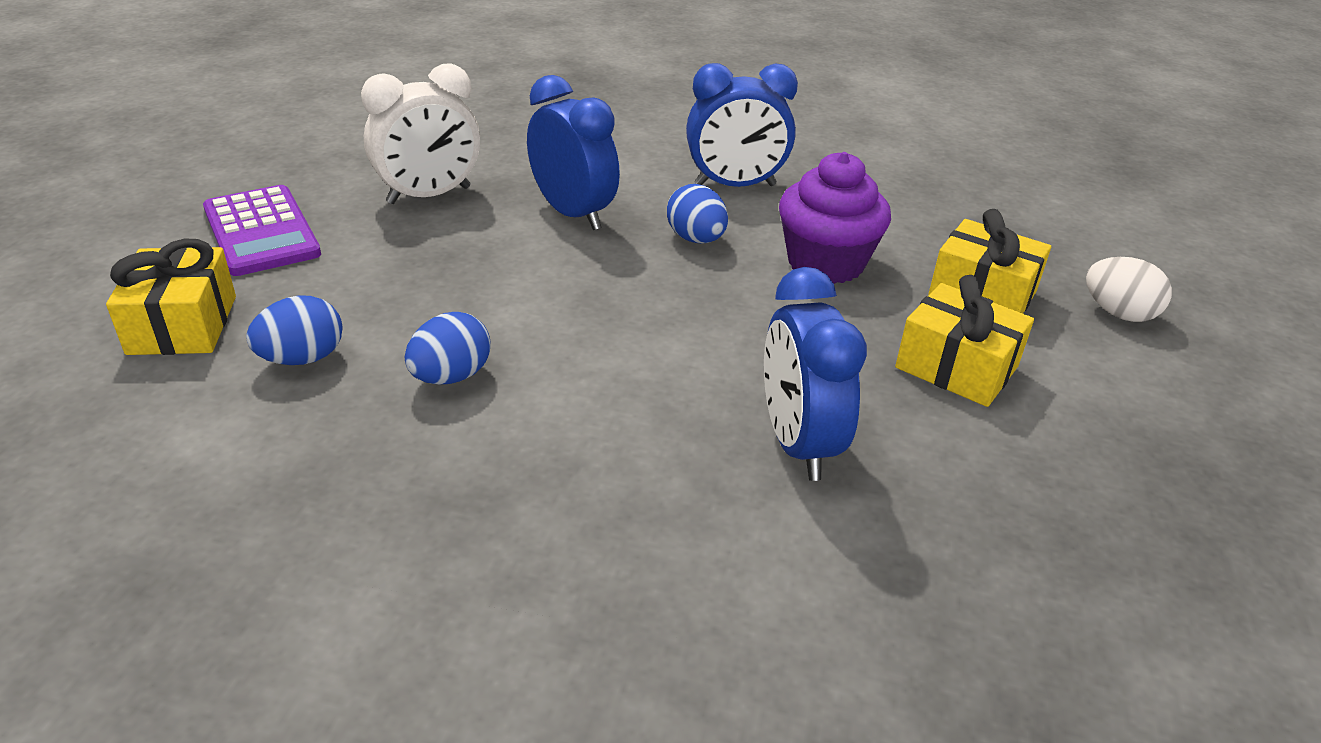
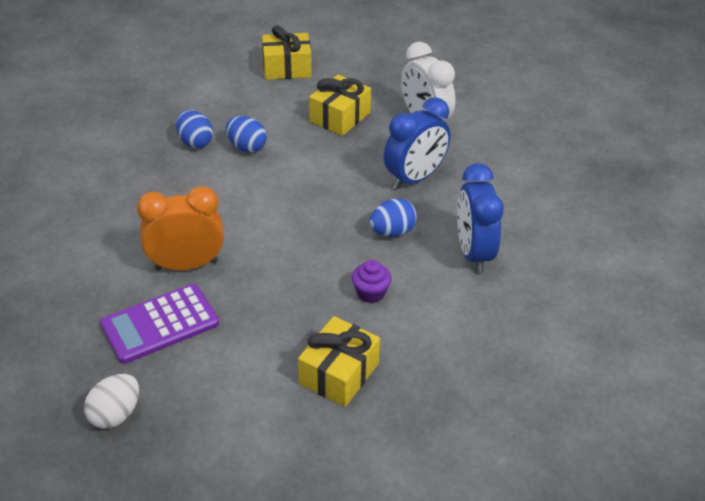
camera: 90 degrees right, 5 degrees up
purple calculator [203,185,321,276] -> purple calculator moved to [100,284,219,364]
blue egg [246,295,343,365] -> blue egg moved to [176,110,213,148]
blue clock [764,267,867,481] -> orange clock [137,186,224,271]
purple cupcake [779,152,891,284] -> purple cupcake [352,260,392,303], size x0.52
yellow gift [895,275,1034,407] -> yellow gift moved to [309,75,371,136]
white egg [1086,257,1172,322] -> white egg moved to [84,374,139,429]

